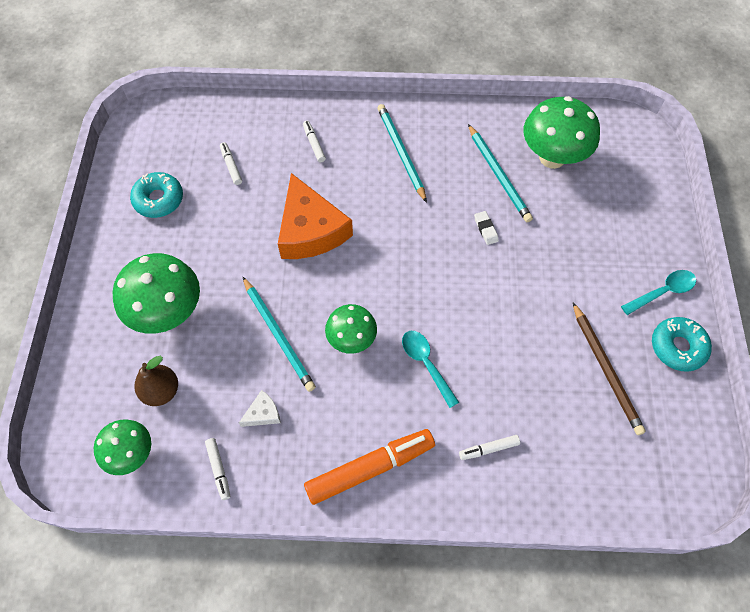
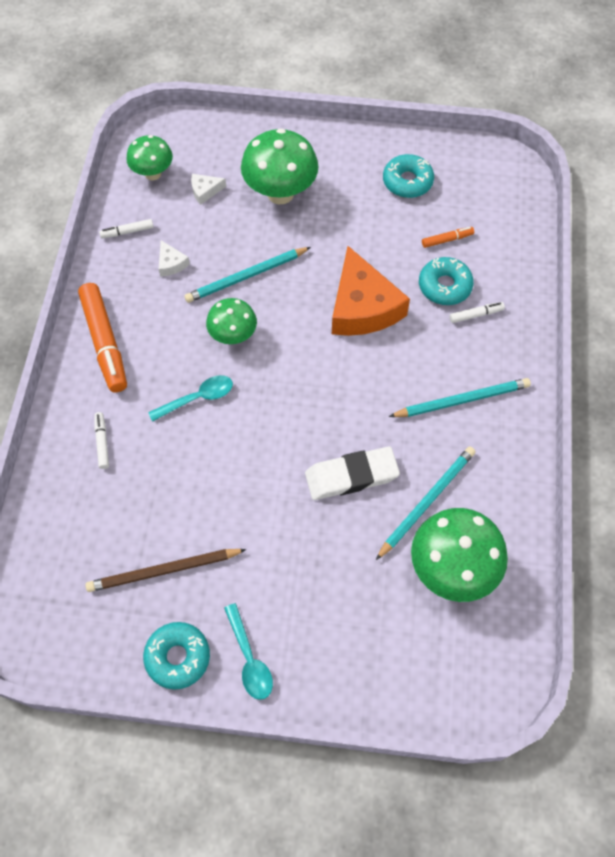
camera: 95 degrees right, 0 degrees up
brown pear [135,356,178,406] -> white cheese [191,174,226,205]
white marker [220,142,242,185] -> orange marker [422,227,474,248]
orange cheese [278,173,353,259] -> orange cheese turned 90 degrees counterclockwise [332,246,410,336]
turquoise pencil [468,124,533,222] -> turquoise pencil turned 150 degrees clockwise [376,446,476,560]
white eraser [474,211,499,245] -> white eraser [305,446,400,500], size x2.24
none -> turquoise donut [419,257,474,305]

